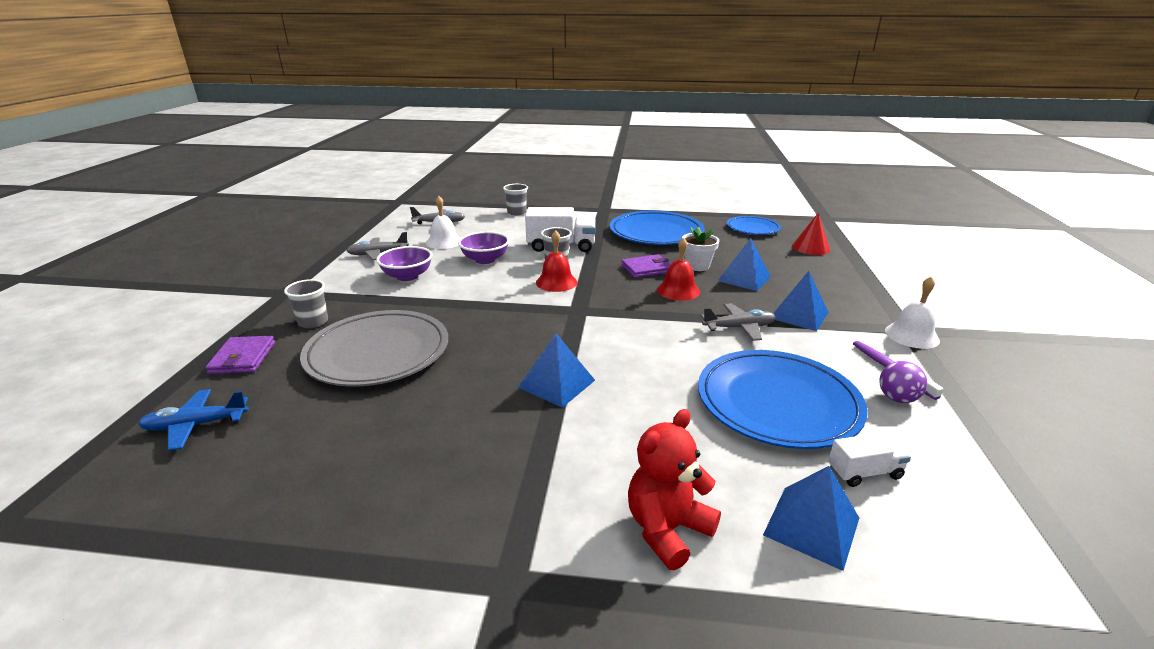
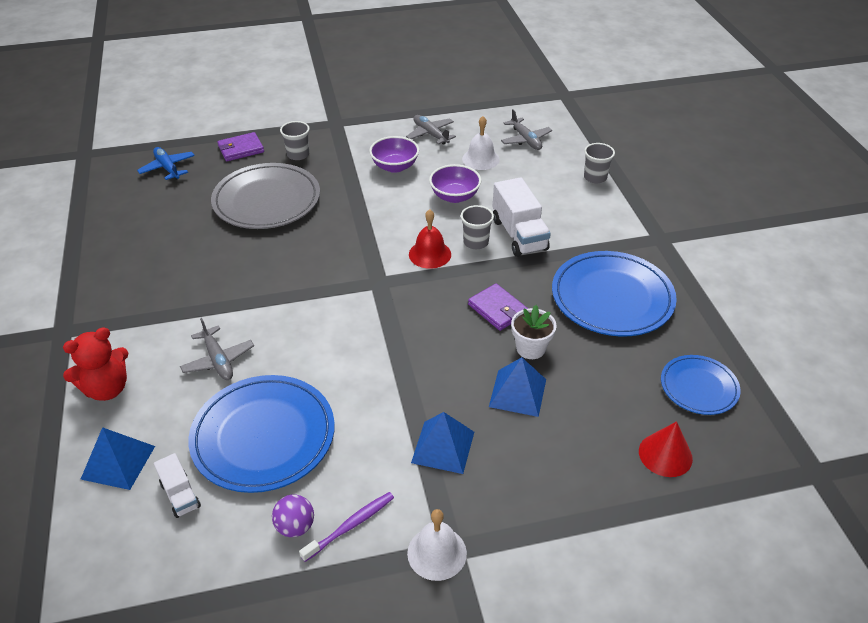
camera: 70 degrees right, 15 degrees up
blue pyramid [518,333,595,408] -> none
red teddy bear [628,409,721,570] -> red teddy bear turned 120 degrees clockwise [63,327,128,401]
red bell [657,237,700,301] -> none
grey plane [701,303,776,341] -> grey plane moved to [180,318,254,380]

